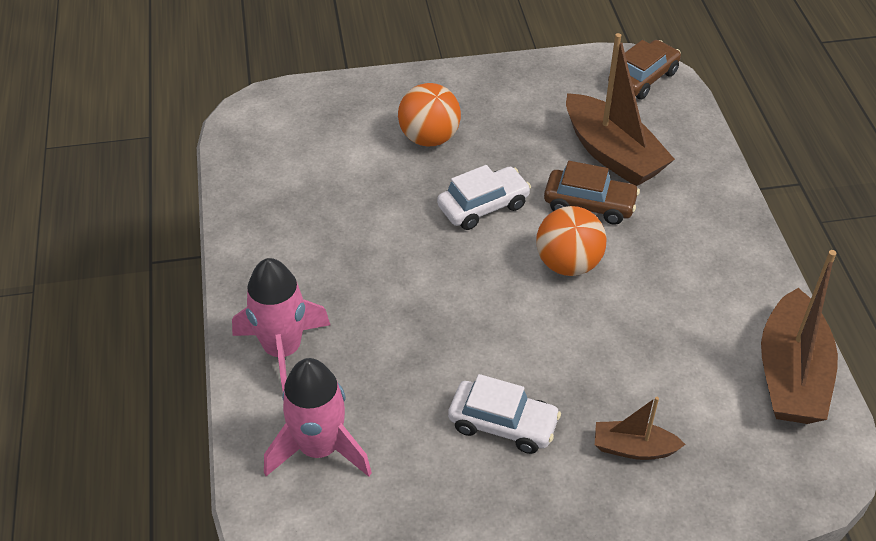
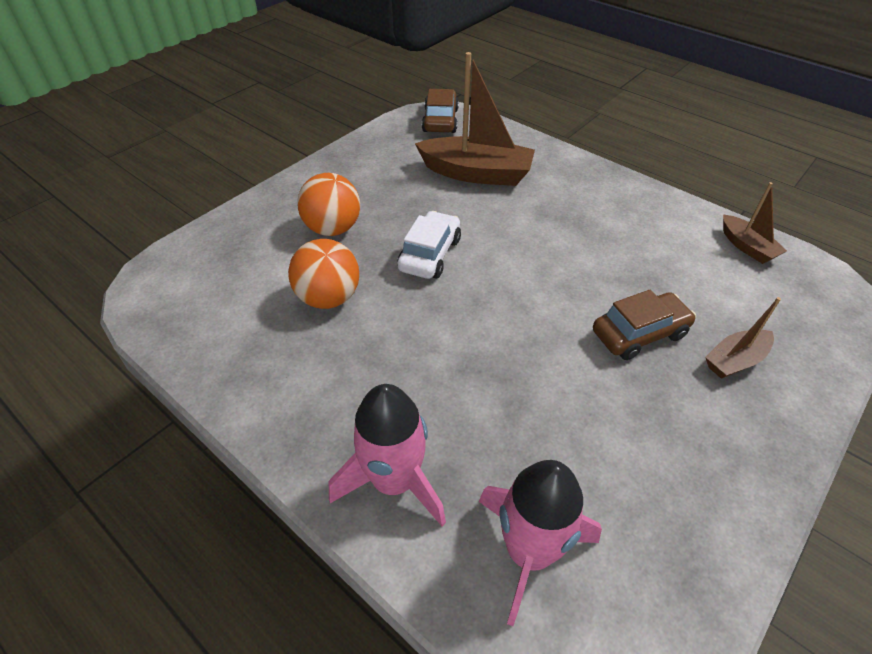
camera: 40 degrees left, 0 degrees up
white car [448,374,561,454] -> none
orange ball [536,206,606,276] -> orange ball moved to [288,239,359,309]
brown car [544,161,640,225] -> brown car moved to [593,290,696,360]
brown boat [761,250,838,424] -> brown boat [723,182,787,264], size x0.53

